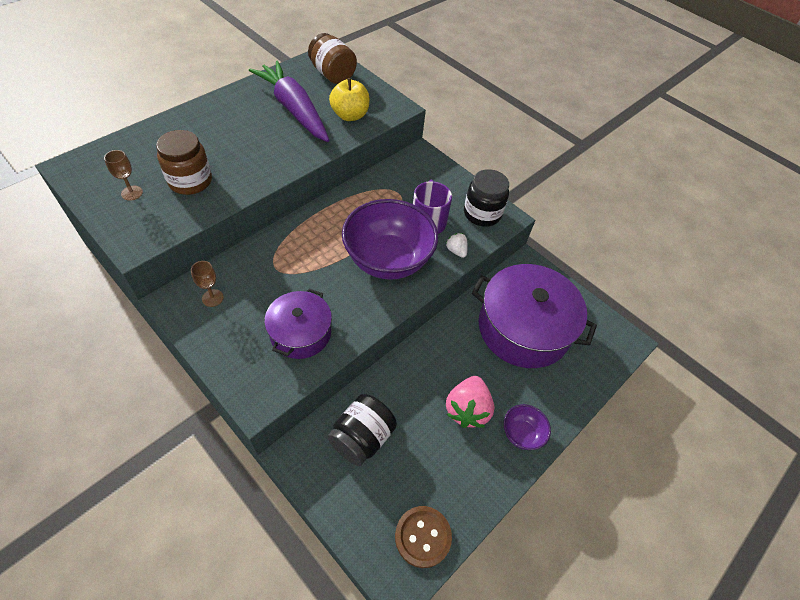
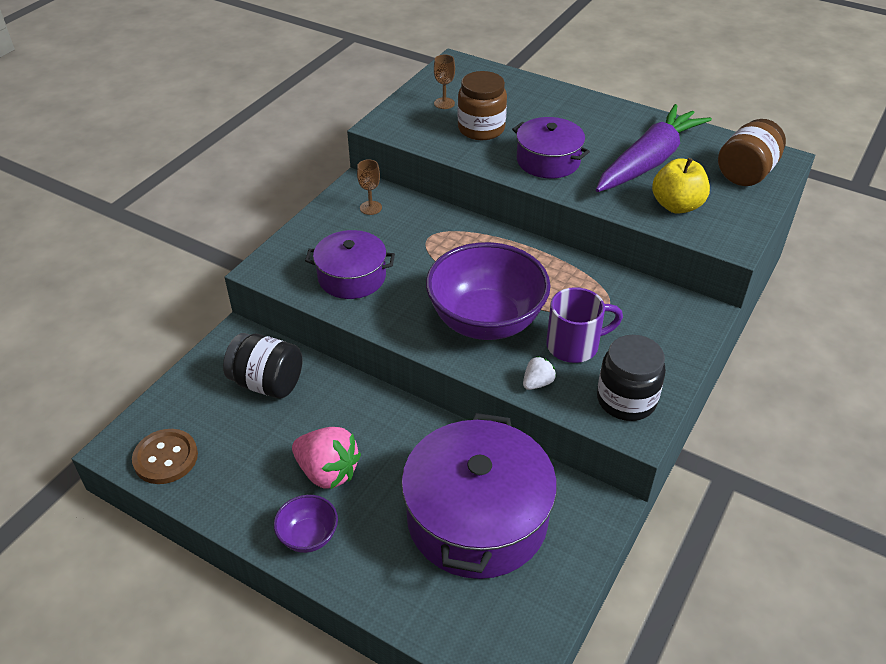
camera: 80 degrees right, 10 degrees down
pink strawberry [446,376,495,428] -> pink strawberry turned 150 degrees counterclockwise [292,427,361,489]
none -> purple pot [512,117,590,178]

